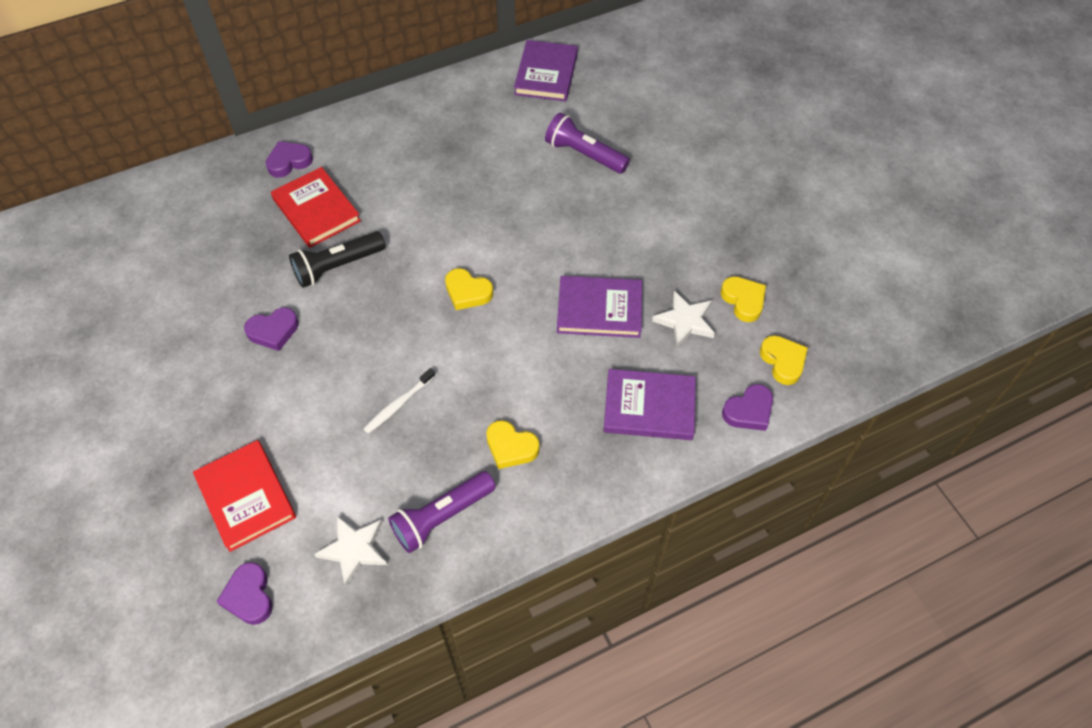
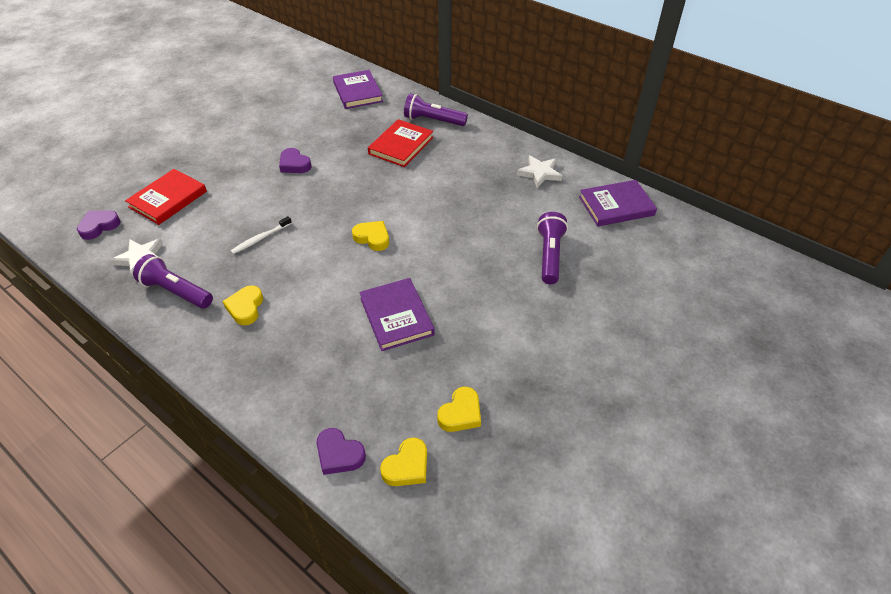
camera: 65 degrees right, 10 degrees down
purple heart [266,141,313,178] -> purple flashlight [404,94,468,126]
black flashlight [289,232,386,288] -> none
white toothbrush [363,368,435,434] -> white toothbrush turned 60 degrees counterclockwise [231,216,292,254]
yellow heart [445,268,493,310] -> yellow heart turned 120 degrees clockwise [352,221,389,251]
purple book [604,369,696,440] -> purple book moved to [333,70,383,109]
white star [652,291,715,347] -> white star moved to [517,155,562,188]

